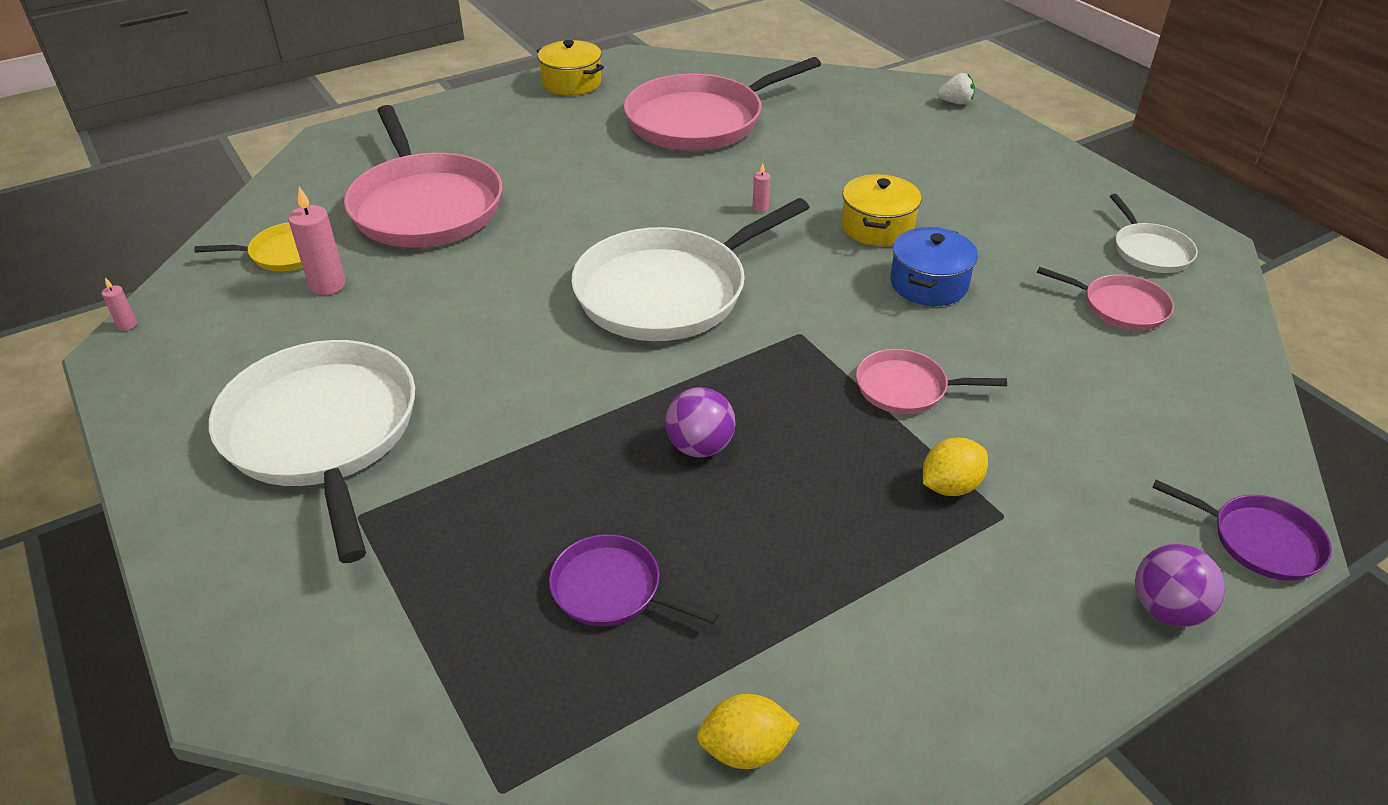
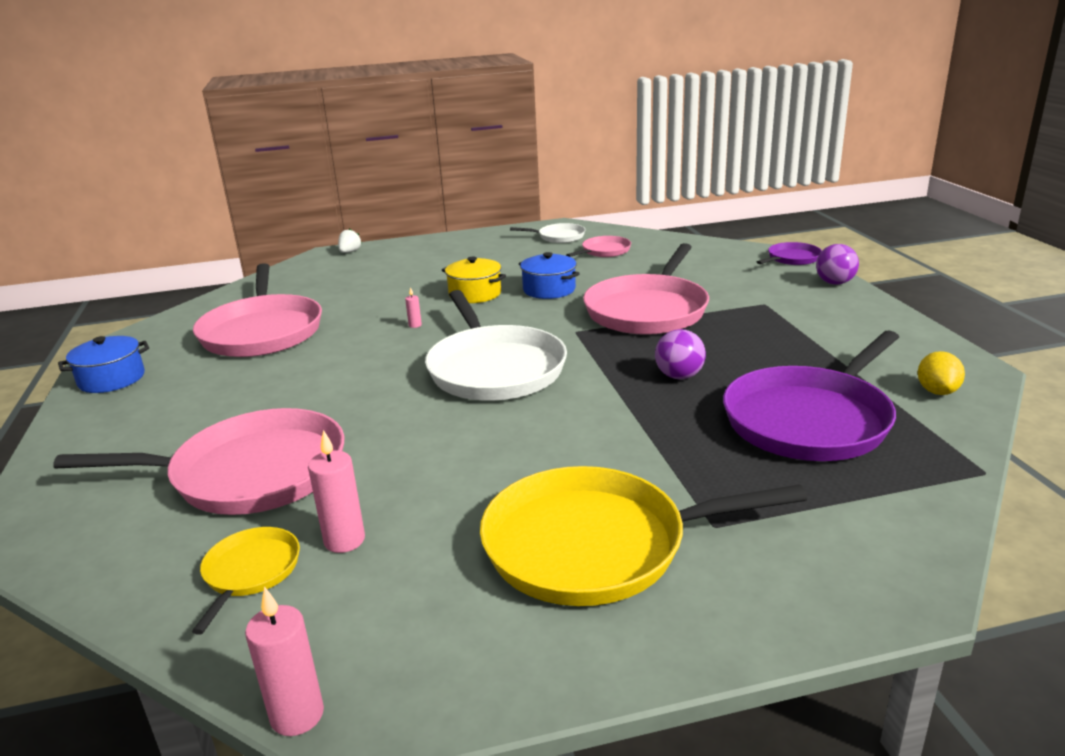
camera: 70 degrees left, 15 degrees down
pink candle [102,277,137,331] -> pink candle [245,586,324,736], size x2.02
white pan [209,340,415,563] -> yellow pan [480,466,807,606]
yellow pot [537,40,604,96] -> blue pot [58,336,149,393]
purple pan [549,534,719,626] -> purple pan [723,331,899,461], size x2.09
pink pan [856,349,1007,414] -> pink pan [583,243,709,335], size x2.09
yellow lemon [923,438,988,496] -> none

